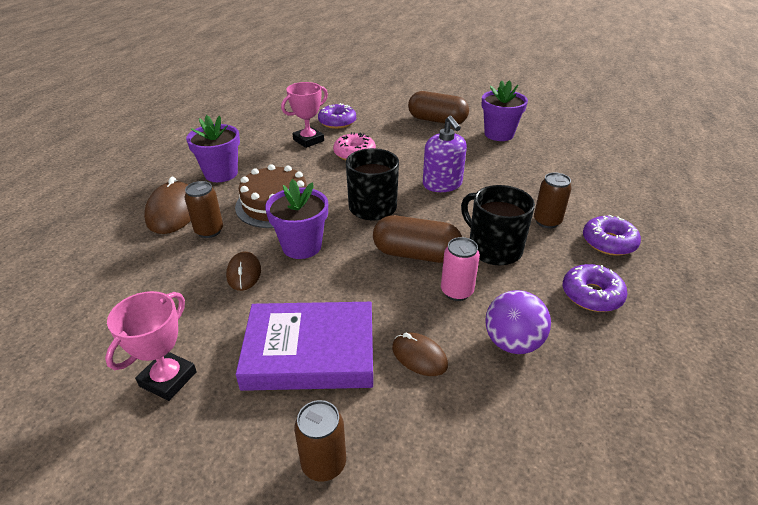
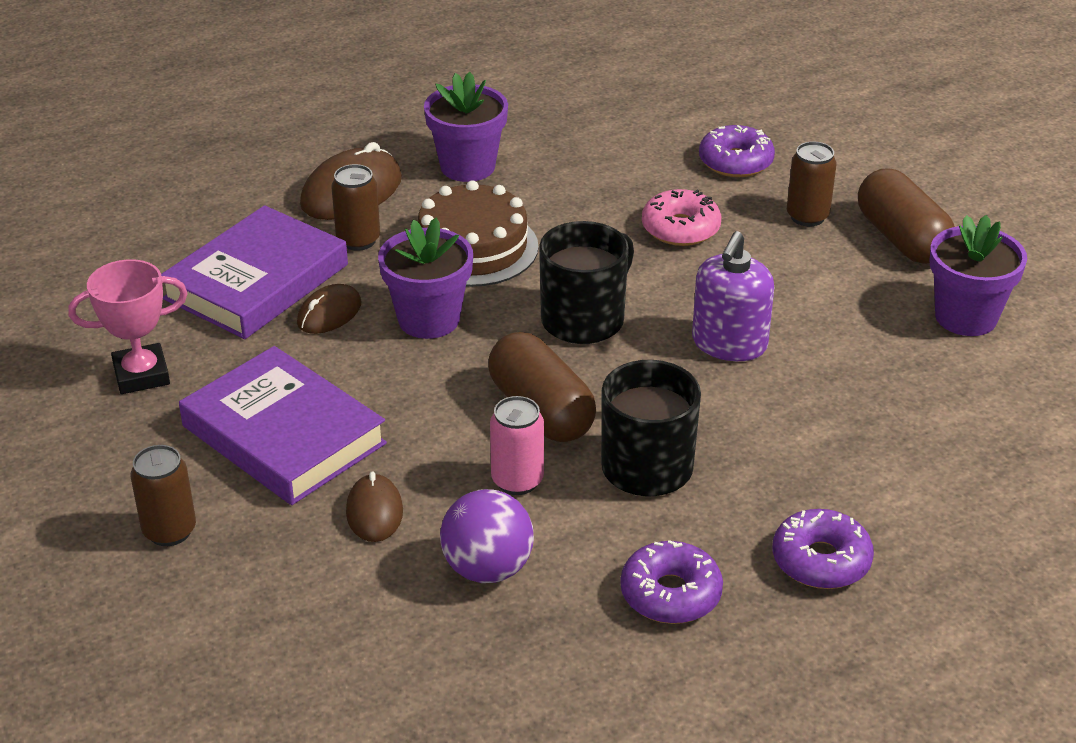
camera: 45 degrees right, 0 degrees up
pink trophy [281,82,328,148] -> none
brown can [534,173,572,228] -> brown can moved to [787,141,836,227]
none -> purple book [161,205,348,339]

